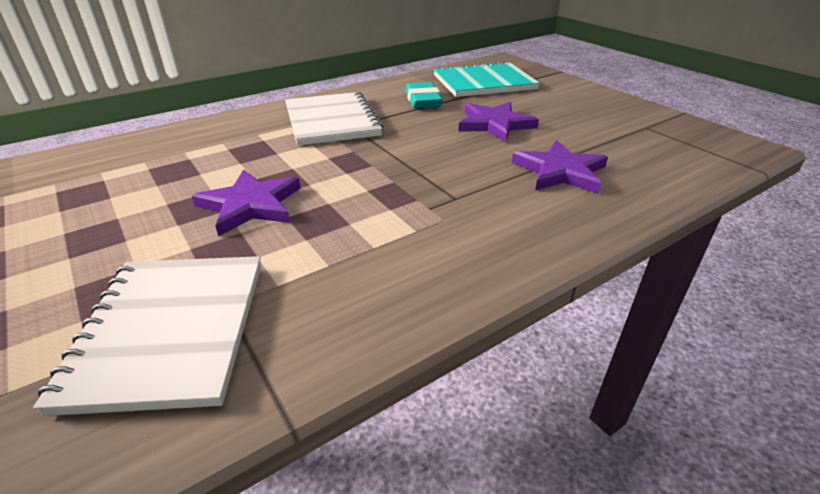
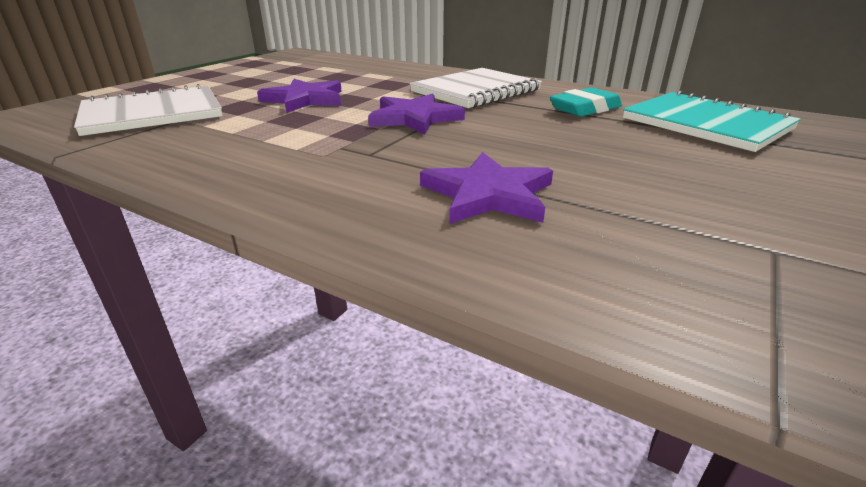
camera: 65 degrees right, 5 degrees down
purple star [458,102,539,142] -> purple star moved to [368,94,465,135]

